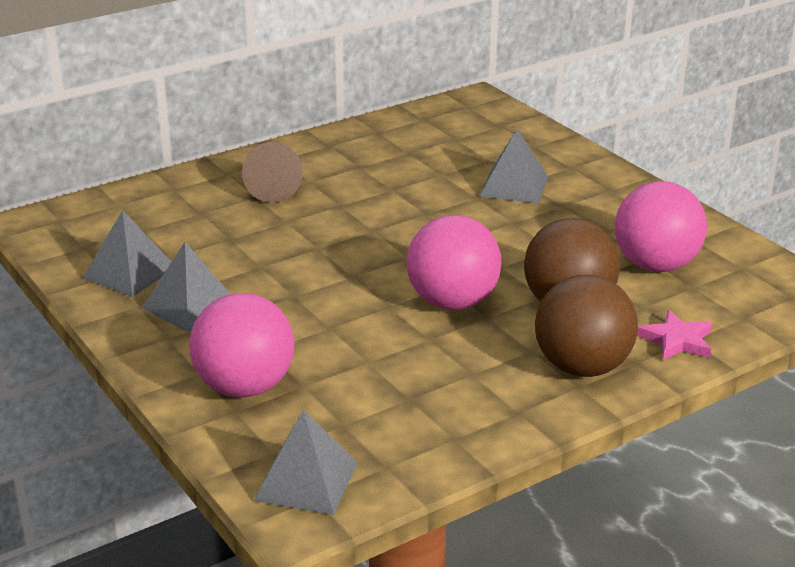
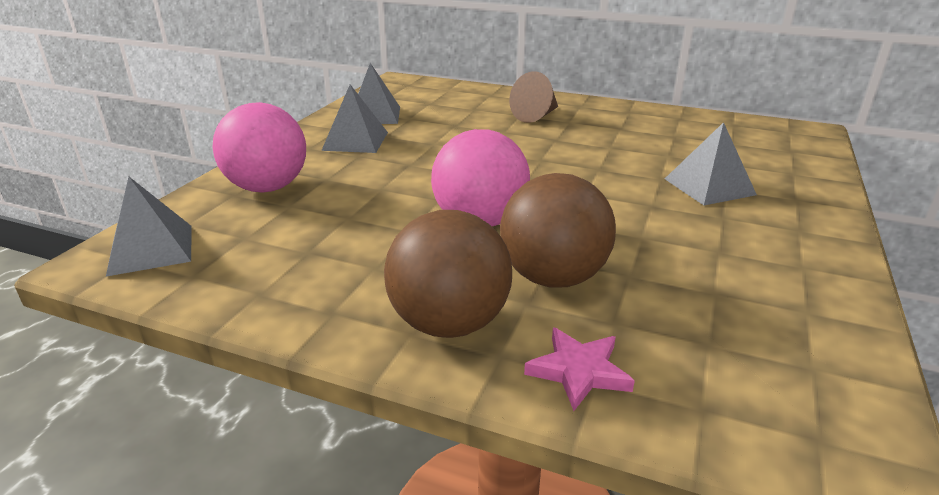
camera: 55 degrees right, 0 degrees up
pink ball [615,181,707,272] -> none

